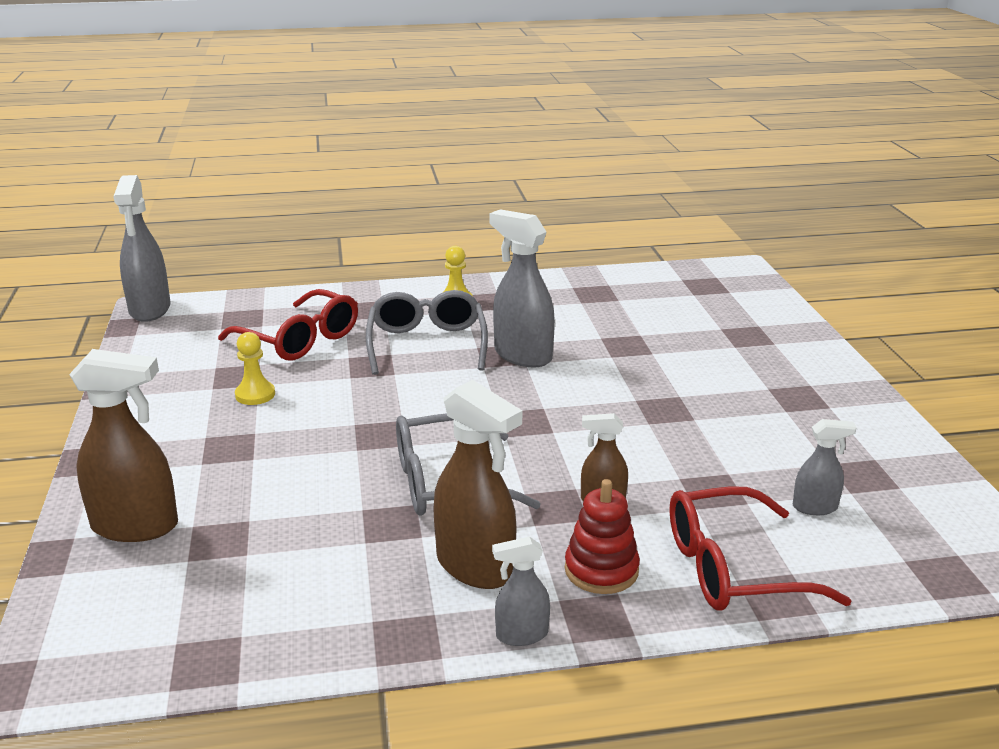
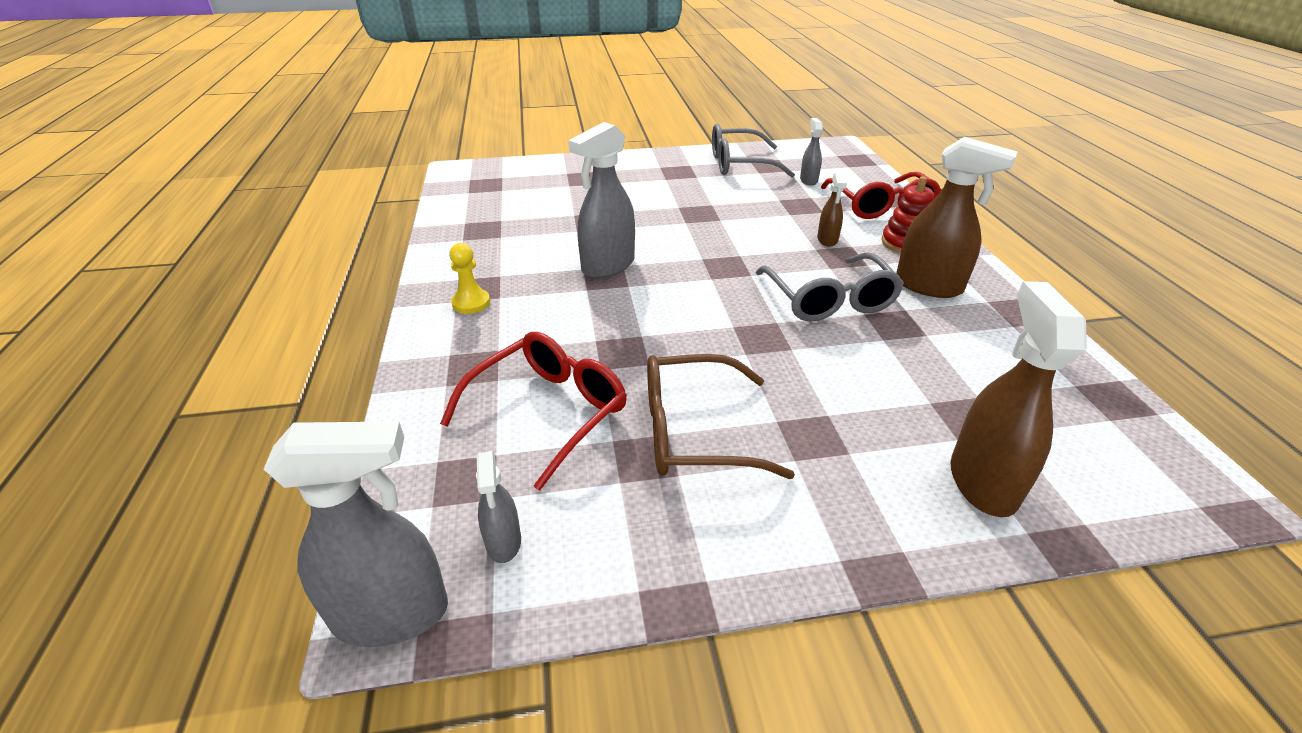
camera: 90 degrees left, 10 degrees up
yellow pawn [235,332,275,405] -> brown glasses [647,354,795,479]
grey glasses [366,290,488,375] -> grey glasses moved to [712,123,795,178]
brown spray bottle [433,380,522,589] -> brown spray bottle turned 75 degrees clockwise [896,137,1017,298]
grey spray bottle [492,536,550,646] -> grey spray bottle moved to [476,451,521,563]

